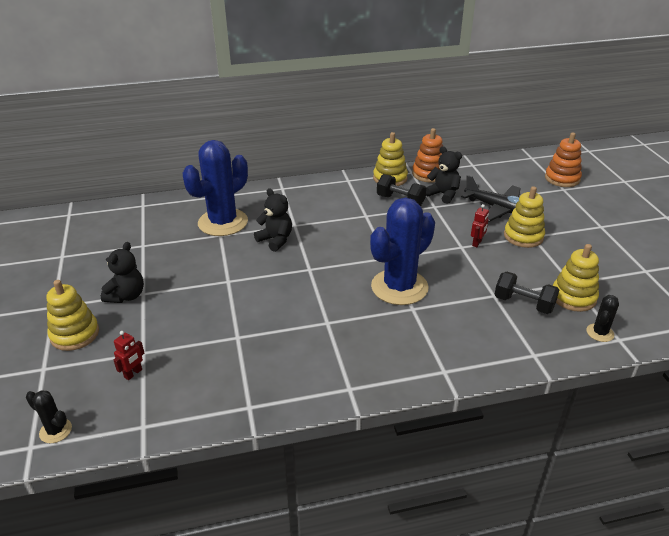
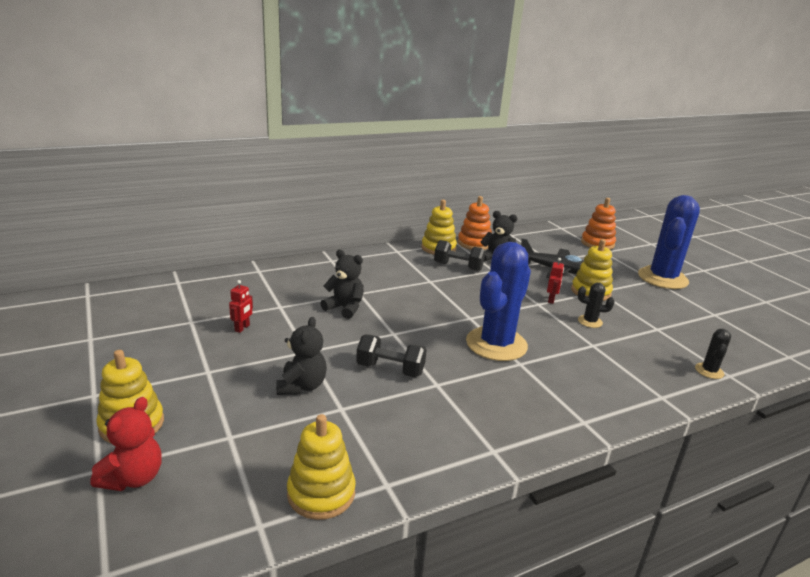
camera: 15 degrees left, 10 degrees down
black cactus [26,390,72,443] -> black cactus moved to [578,283,614,328]
black teddy bear [101,242,144,303] -> black teddy bear moved to [276,317,327,395]
red robot [114,331,144,380] -> red robot moved to [229,280,253,333]
blue cactus [183,140,248,236] -> blue cactus moved to [638,195,700,289]
black dumbbell [495,272,559,314] -> black dumbbell moved to [356,334,427,377]
yellow stacking toy [553,244,599,312] -> yellow stacking toy moved to [287,414,356,520]
none -> red teddy bear [91,397,162,491]

